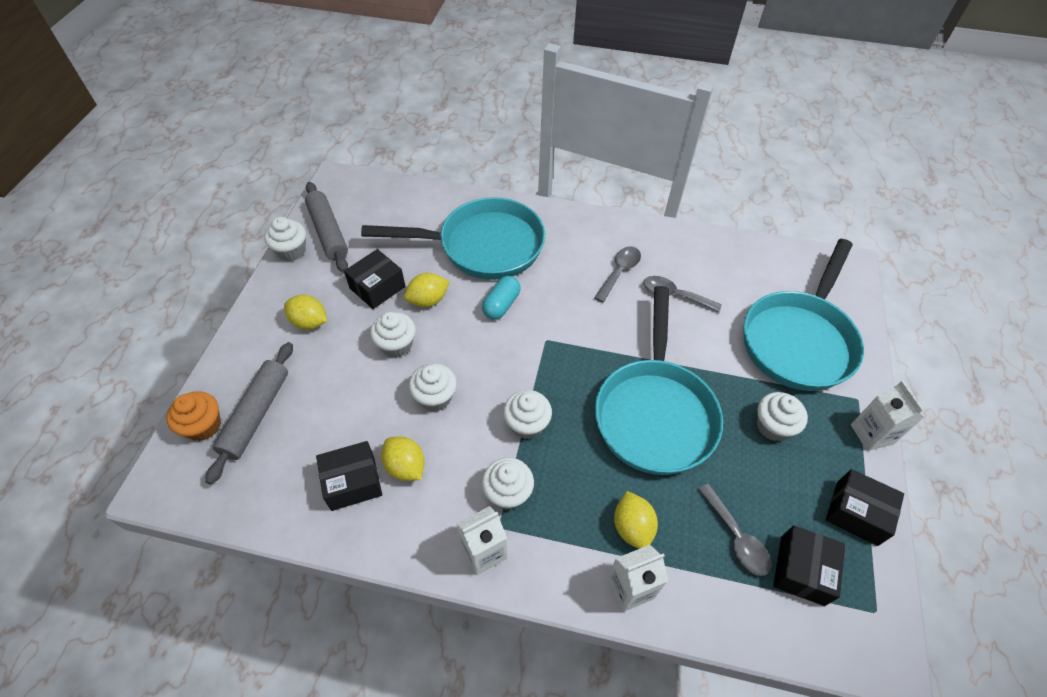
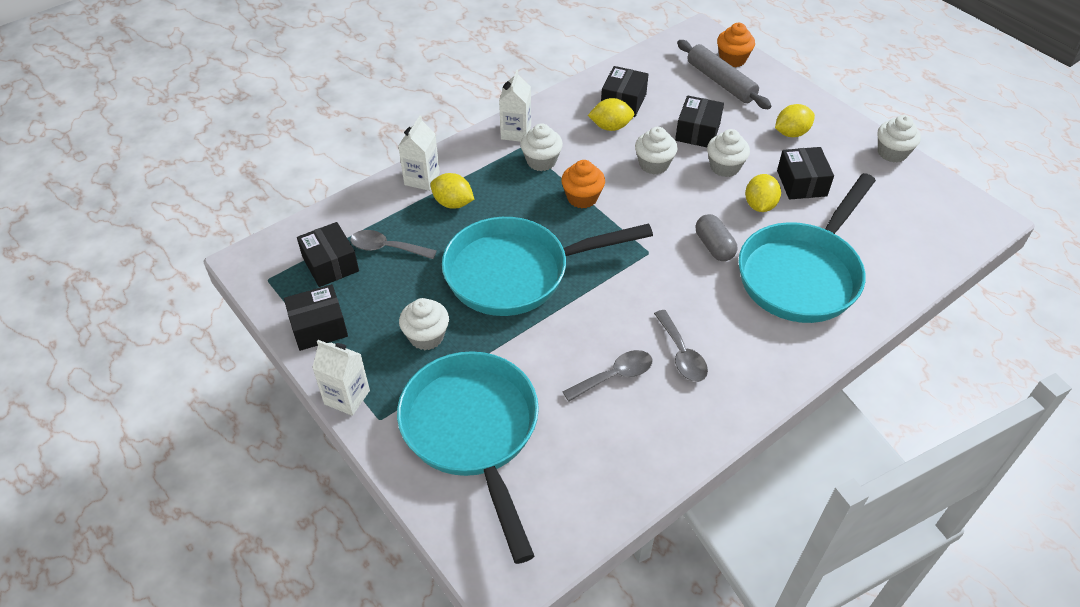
camera: 130 degrees right, 5 degrees down
grey rolling pin [305,182,348,272] -> none
turquoise capsule [482,276,521,320] -> grey capsule [696,214,737,261]
white cupcake [503,390,552,439] -> orange cupcake [561,160,605,208]
turquoise pan [595,286,723,475] -> turquoise pan turned 60 degrees counterclockwise [442,217,653,316]
none -> black box [675,95,724,147]

